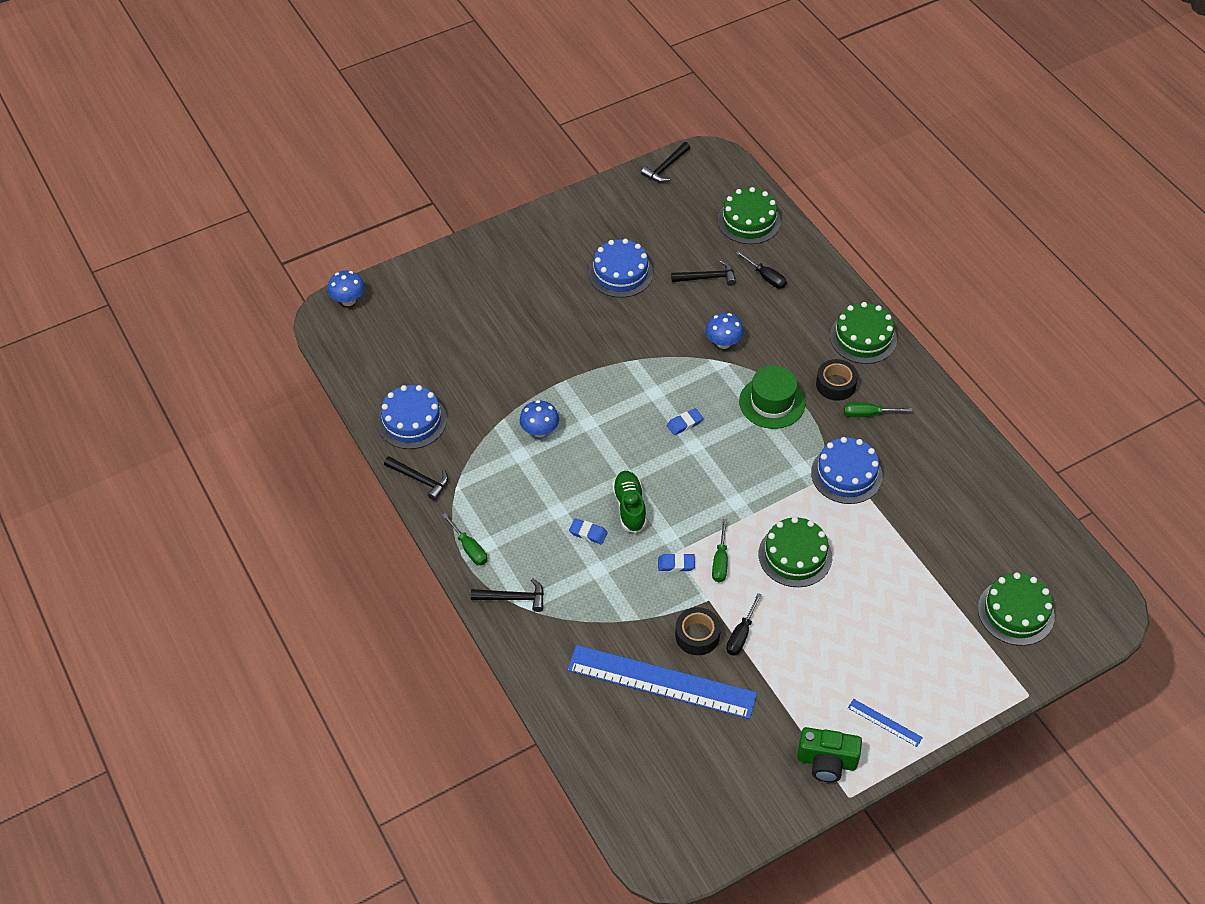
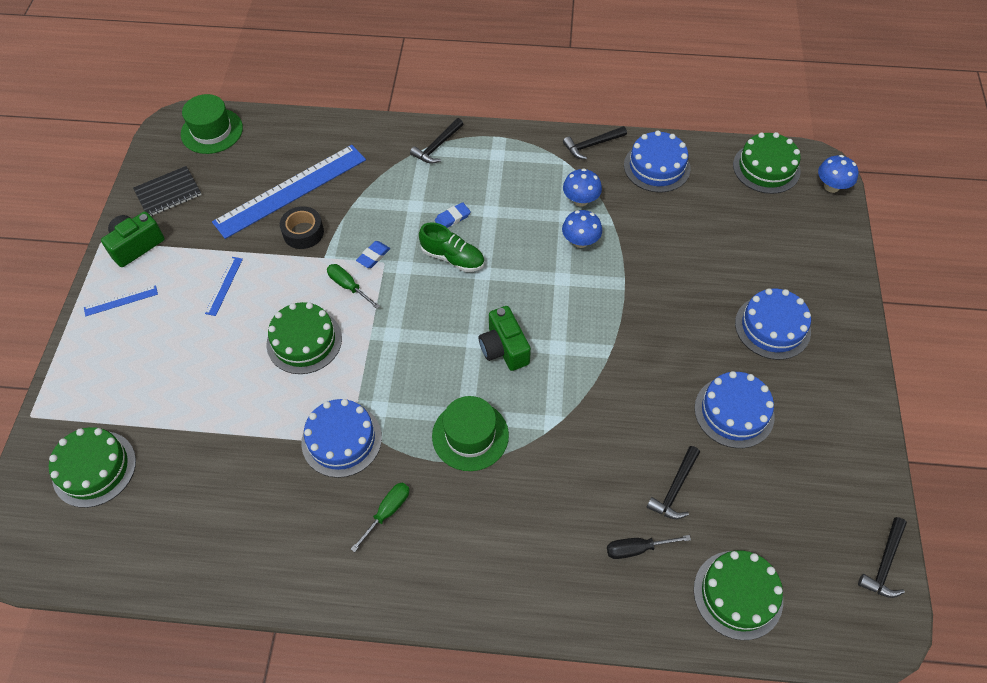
camera: 125 degrees right, 5 degrees up
green screwdriver [442,513,487,565] -> none
black hammer [641,142,690,182] -> black hammer turned 135 degrees counterclockwise [858,517,907,598]
blue eraser [667,408,703,435] -> green camera [479,306,531,371]
blue mushroom [706,313,744,349] -> blue mushroom moved to [563,169,602,207]
black screwdriver [726,593,762,656] -> none
black tape [816,359,858,401] -> none
green cake [830,302,897,364] -> green cake moved to [733,132,801,194]
none -> black notebook [133,166,202,216]
none -> green hat [181,94,243,154]
none -> blue ruler [205,257,243,316]
none -> blue cake [735,288,811,360]

